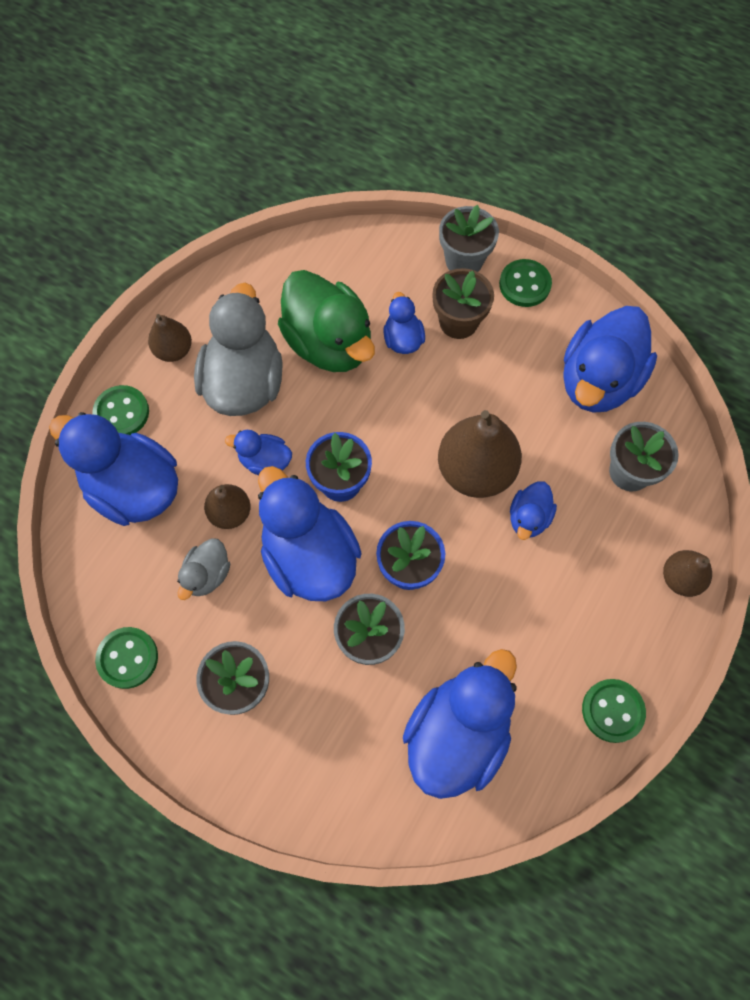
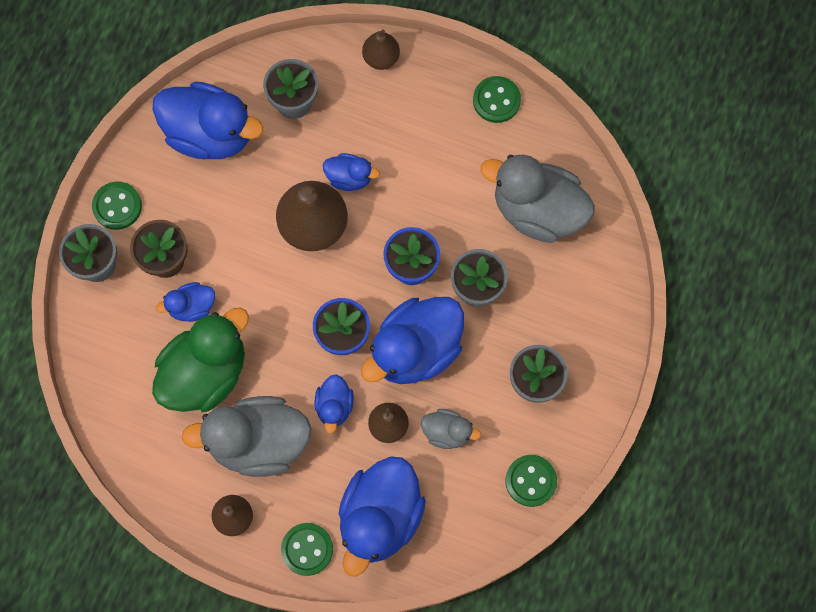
camera: 100 degrees left, 5 degrees up
blue duck [403,649,517,799] -> grey duck [481,155,595,243]

